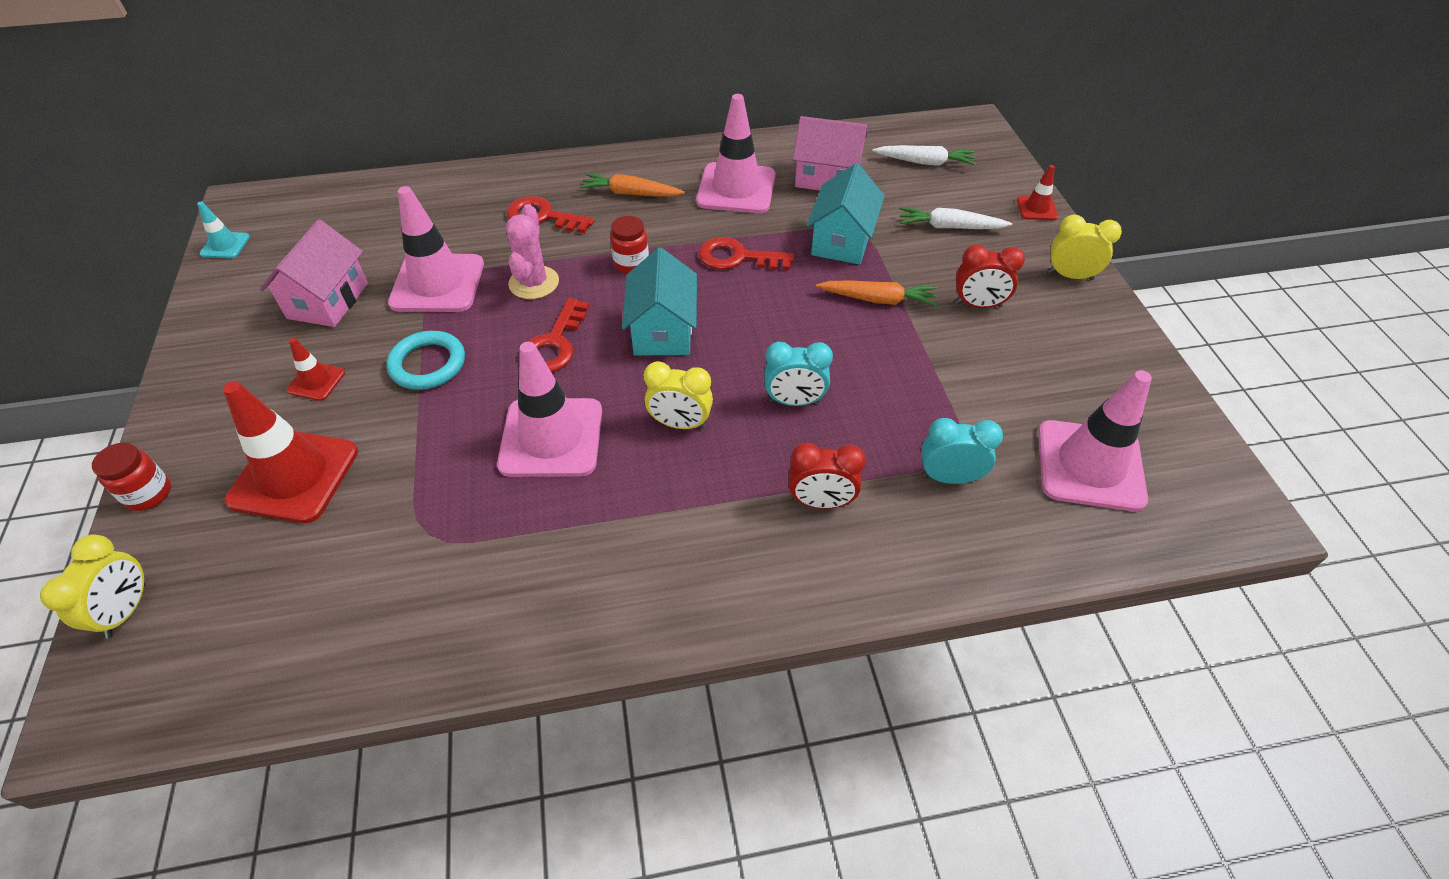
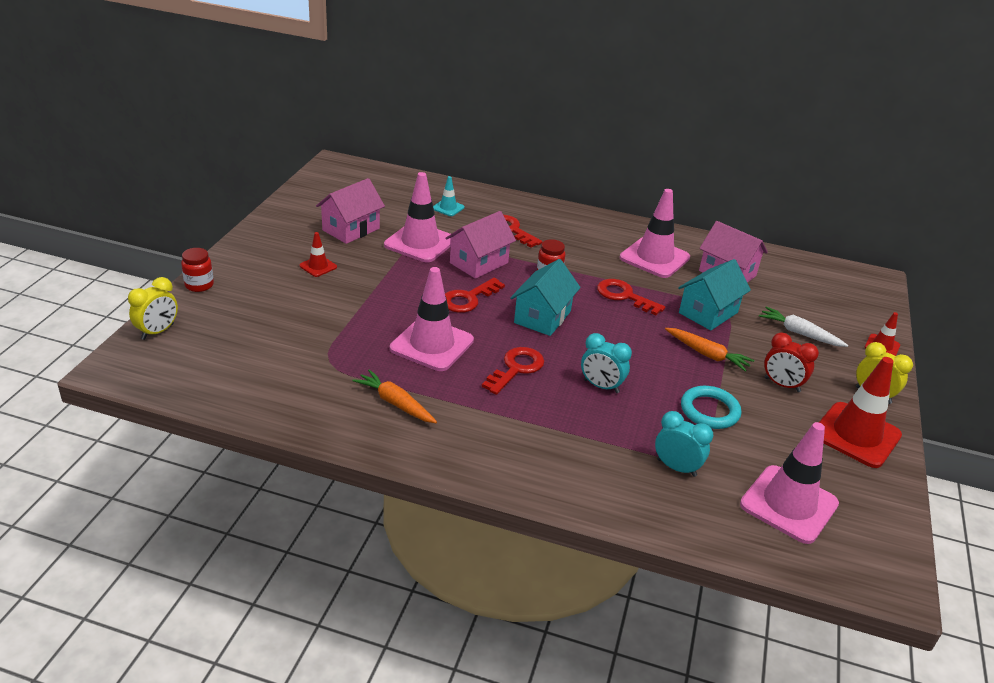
camera: 25 degrees right, 15 degrees down
turquoise traffic cone [197,202,250,258] -> turquoise traffic cone moved to [433,176,465,216]
red traffic cone [223,381,358,523] -> red traffic cone moved to [819,357,902,468]
turquoise ring [386,331,465,390] -> turquoise ring moved to [681,386,741,429]
pink cactus [506,204,559,299] -> pink house [445,211,516,279]
orange carrot [579,173,685,197] -> orange carrot moved to [352,369,437,423]
yellow clock [644,361,713,429] -> red key [482,347,544,395]
red clock [789,443,866,509] -> none
white carrot [872,145,976,166] -> none

